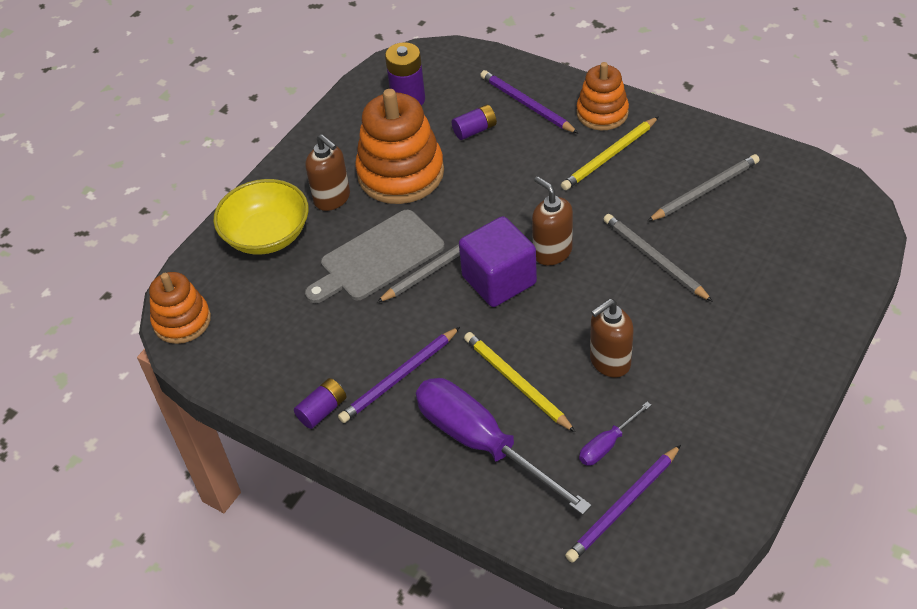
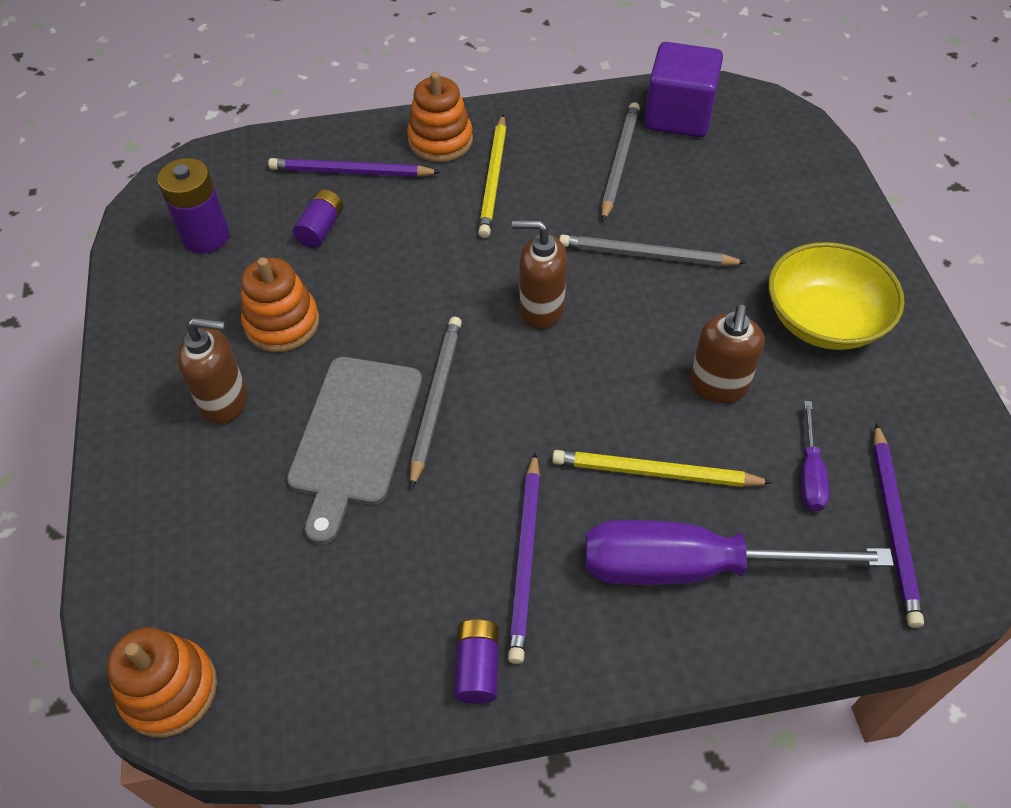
camera: 45 degrees left, 5 degrees up
yellow bowl [213,179,309,255] -> yellow bowl moved to [768,242,905,350]
orange stacking toy [355,89,444,204] -> orange stacking toy [241,257,319,352], size x0.61
purple cube [459,216,537,307] -> purple cube moved to [644,42,723,137]

